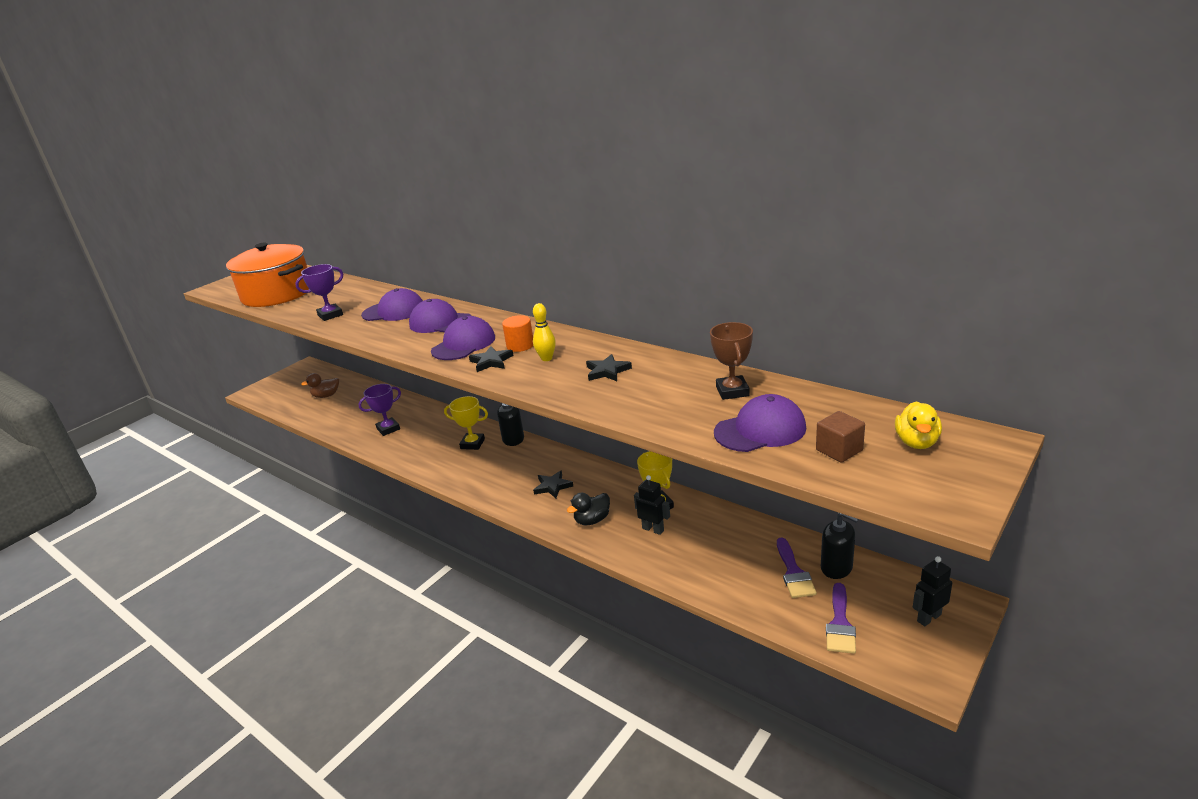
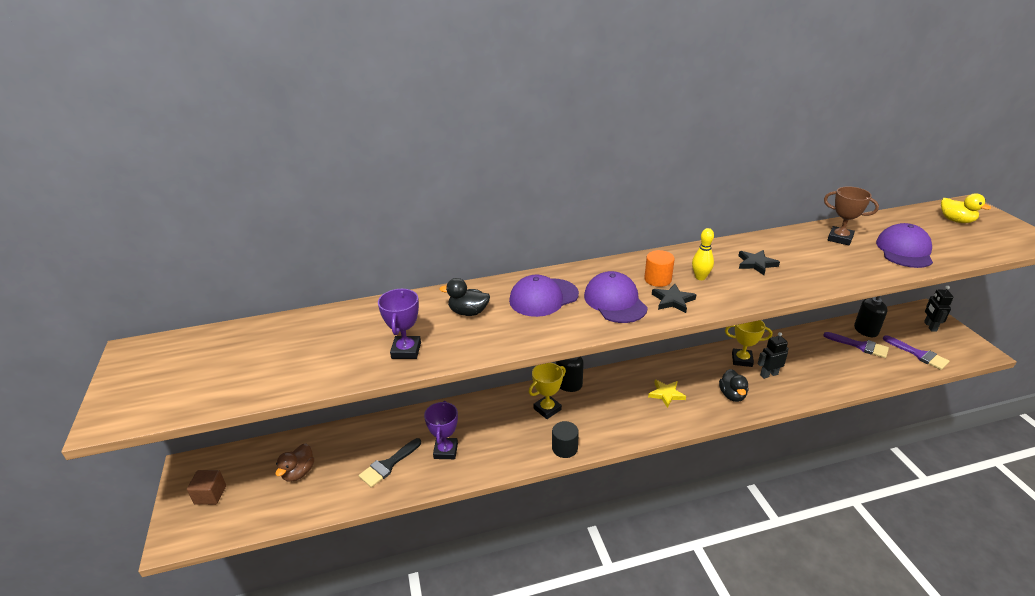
camera: 55 degrees left, 5 degrees up
orange pot [226,243,309,307] -> none
purple cap [361,288,423,321] -> black duck [439,278,490,316]
black star [533,470,573,498] -> yellow star [648,380,686,408]
brown cube [816,411,865,463] -> brown cube moved to [187,470,226,505]
none -> black brush [359,438,421,488]
none -> black cylinder [552,421,579,458]

